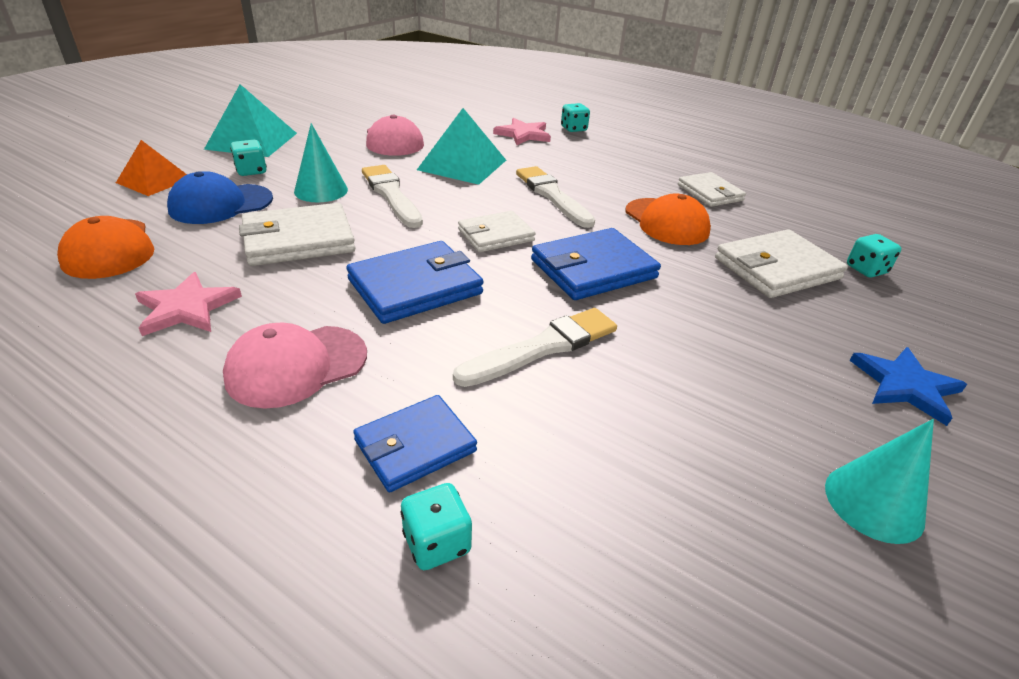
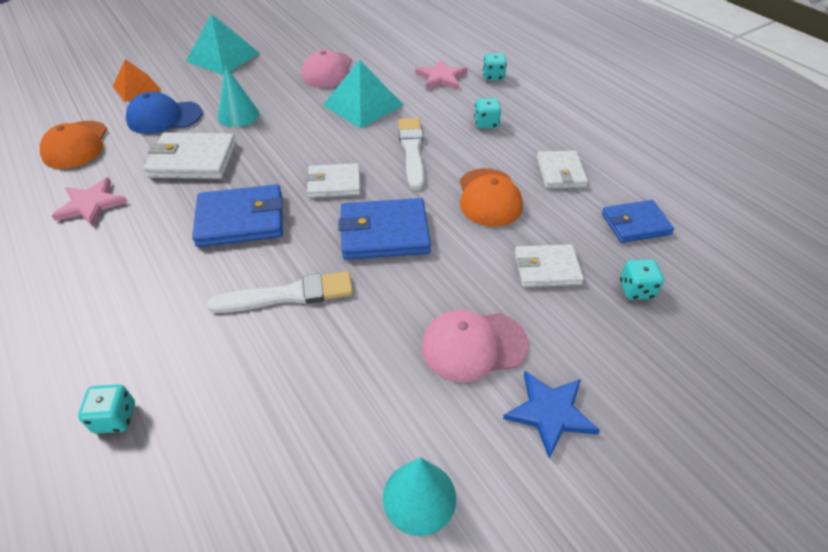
camera: 25 degrees right, 10 degrees up
pink cap [223,323,367,409] -> pink cap moved to [421,310,529,382]
turquoise dice [230,140,267,176] -> turquoise dice moved to [474,98,501,129]
blue wallet [353,395,477,492] -> blue wallet moved to [602,200,674,243]
white brush [362,165,423,228] -> none
white wallet [715,229,848,298] -> white wallet [514,244,584,287], size x0.66

